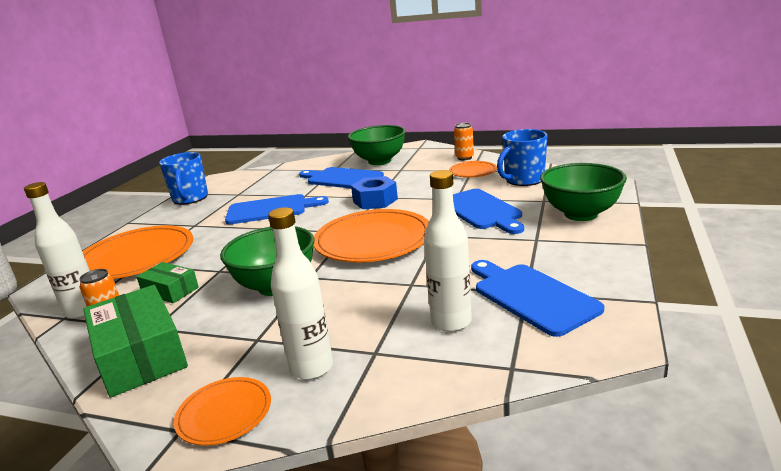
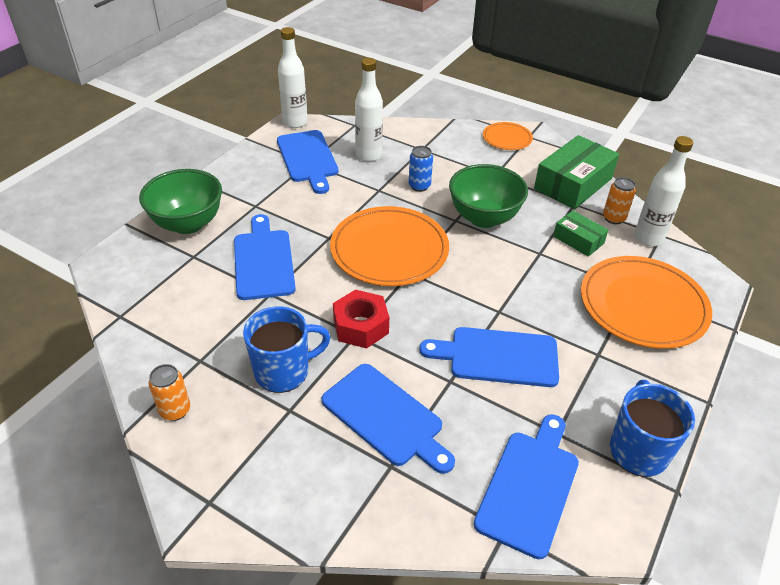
camera: 170 degrees left, 20 degrees up
green box [83,285,188,398] -> green box turned 60 degrees clockwise [534,135,619,209]
white bottle [268,207,333,380] -> white bottle moved to [278,27,308,128]
green bowl [348,125,406,165] -> none
blue nut [351,176,398,209] -> red nut [333,289,389,349]
orange plate [449,161,497,177] -> none
blue mug [497,129,548,186] -> blue mug moved to [243,306,330,393]
none -> blue can [409,146,433,192]
none -> blue cutting board [474,414,579,559]

